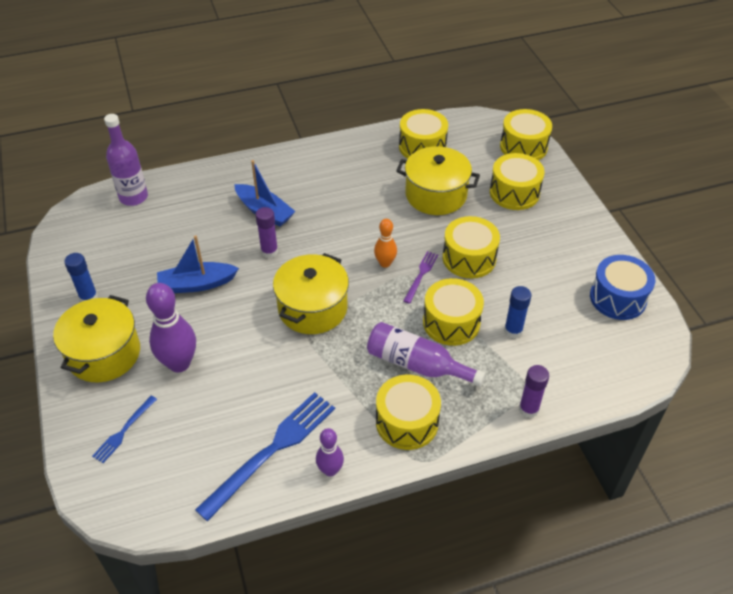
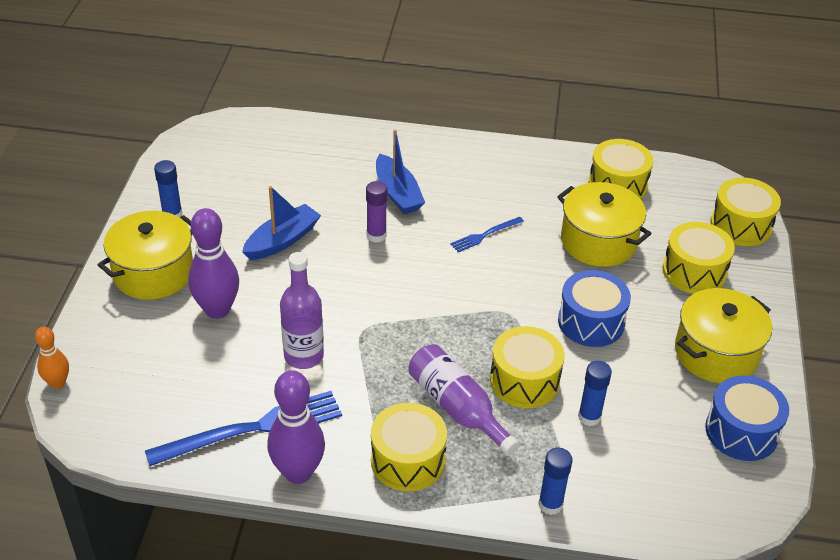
camera: 25 degrees right, 5 degrees down
blue fork [92,396,157,463] -> blue fork moved to [450,217,524,252]
purple bottle [104,114,148,206] -> purple bottle moved to [280,252,324,369]
blue boat [157,235,239,293] -> blue boat turned 120 degrees clockwise [242,186,321,260]
yellow pot [273,253,349,334] -> yellow pot moved to [675,288,772,383]
purple bowling pin [316,428,344,476] -> purple bowling pin [267,370,325,484], size x1.76
orange bowling pin [374,219,397,268] -> orange bowling pin moved to [35,326,69,389]
purple fork [403,251,438,304] -> none
yellow drum [443,216,500,278] -> blue drum [558,270,631,347]
purple glue stick [519,365,549,418] -> blue glue stick [538,447,573,515]

